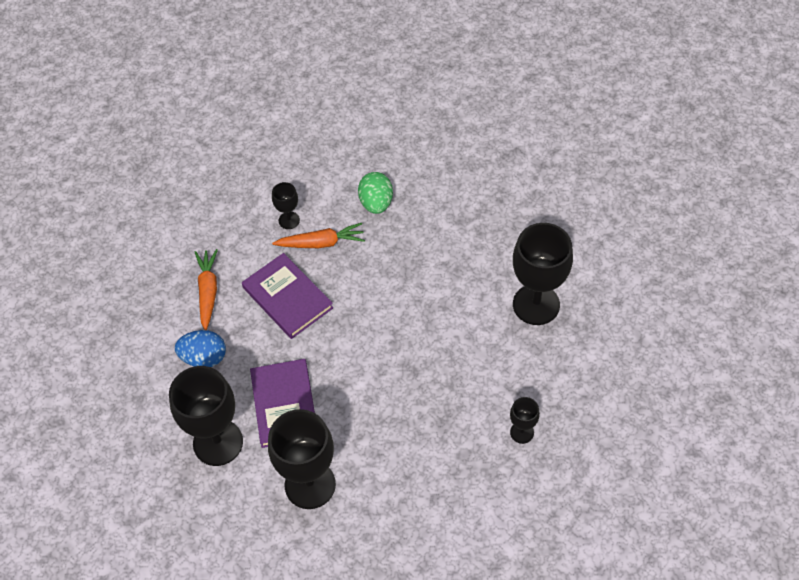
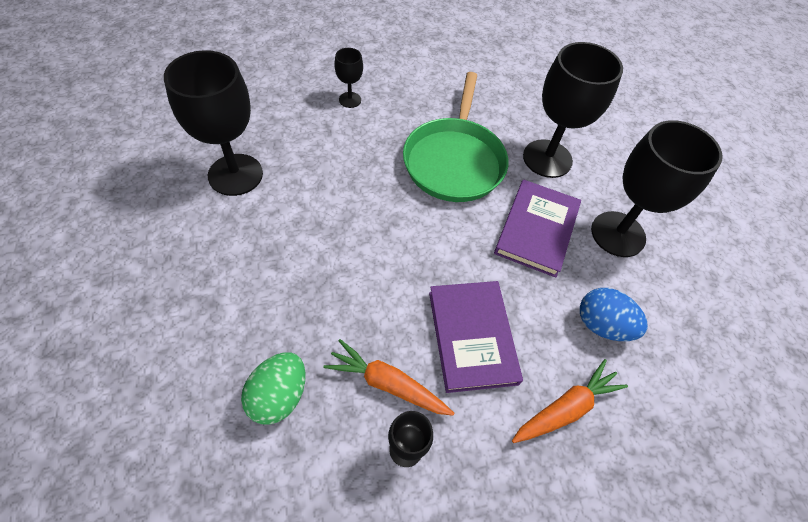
camera: 155 degrees left, 0 degrees up
orange carrot [195,249,218,330] -> orange carrot turned 150 degrees counterclockwise [512,359,628,443]
none -> green pan [403,72,508,202]

